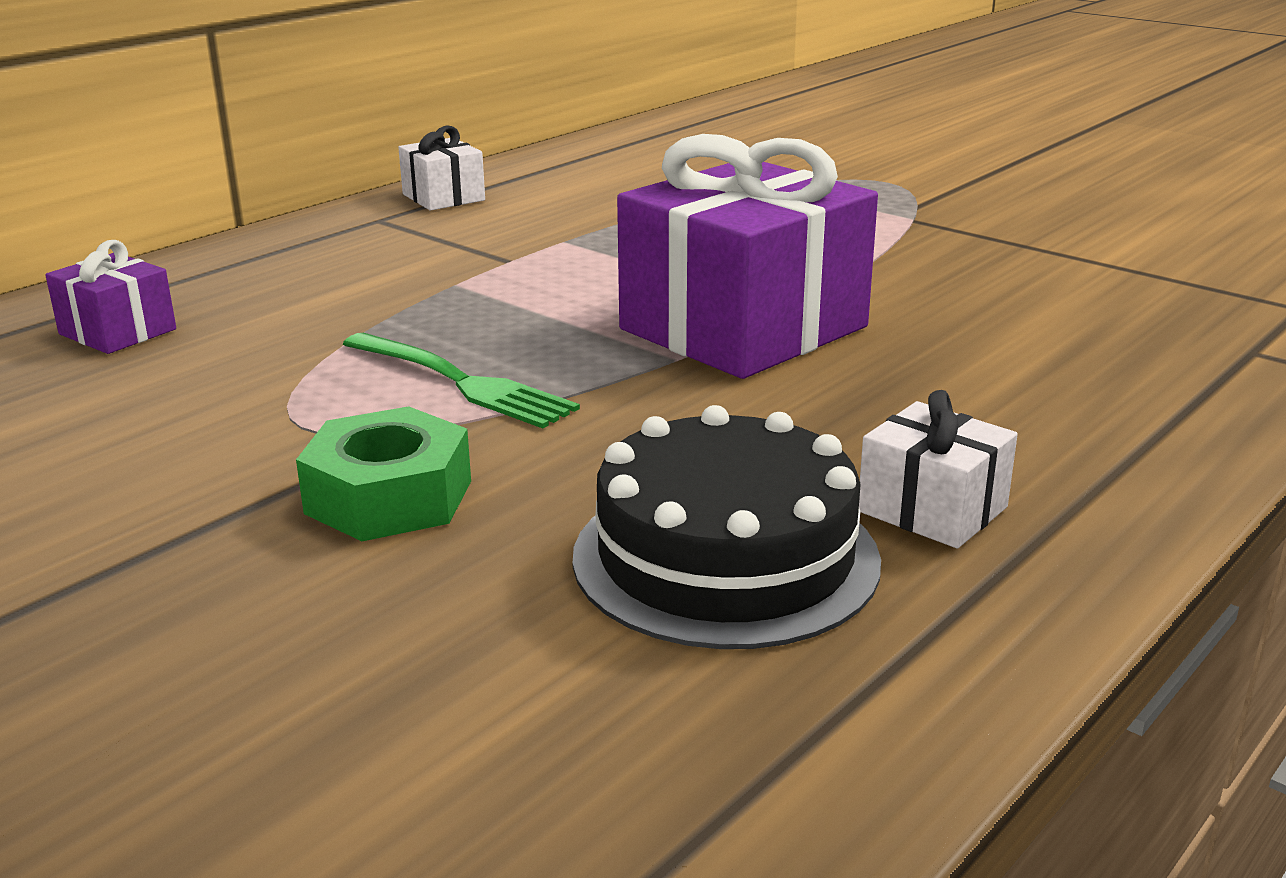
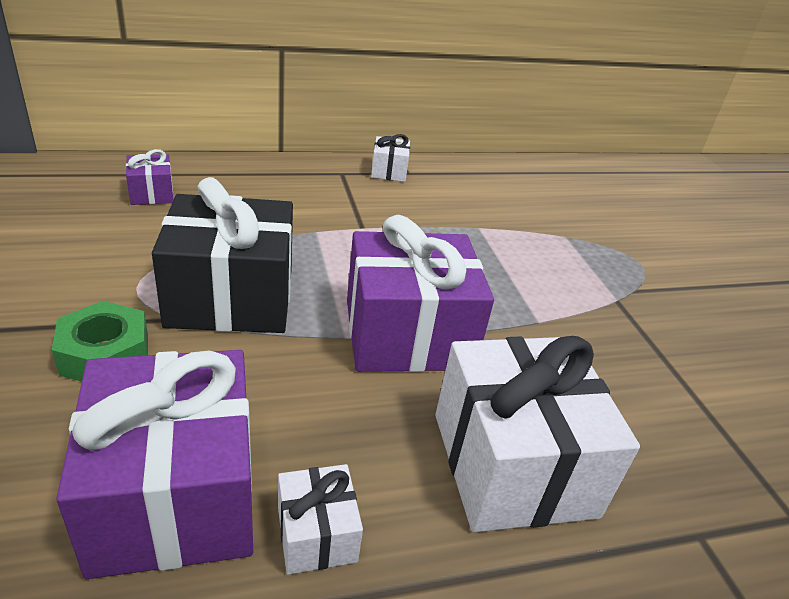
camera: 30 degrees right, 10 degrees up
green fork [343,333,580,428] -> black gift [152,177,293,333]
black cake [573,405,881,649] -> purple gift [56,350,253,579]
none -> white gift [435,336,640,532]

